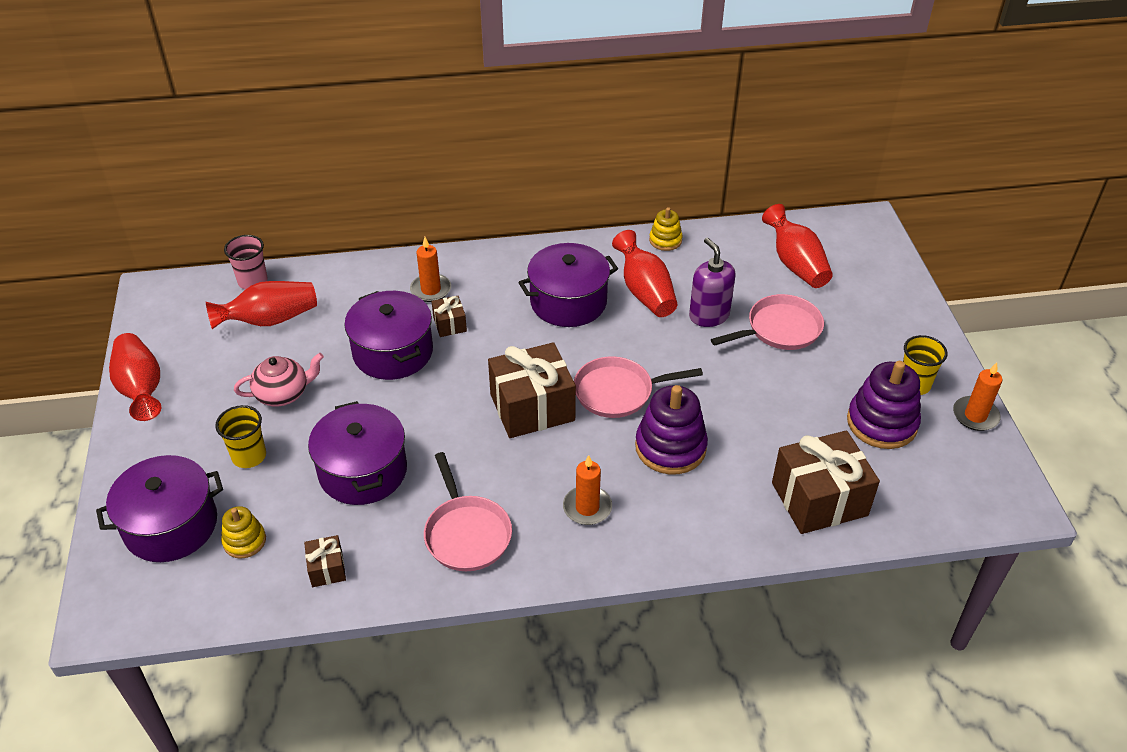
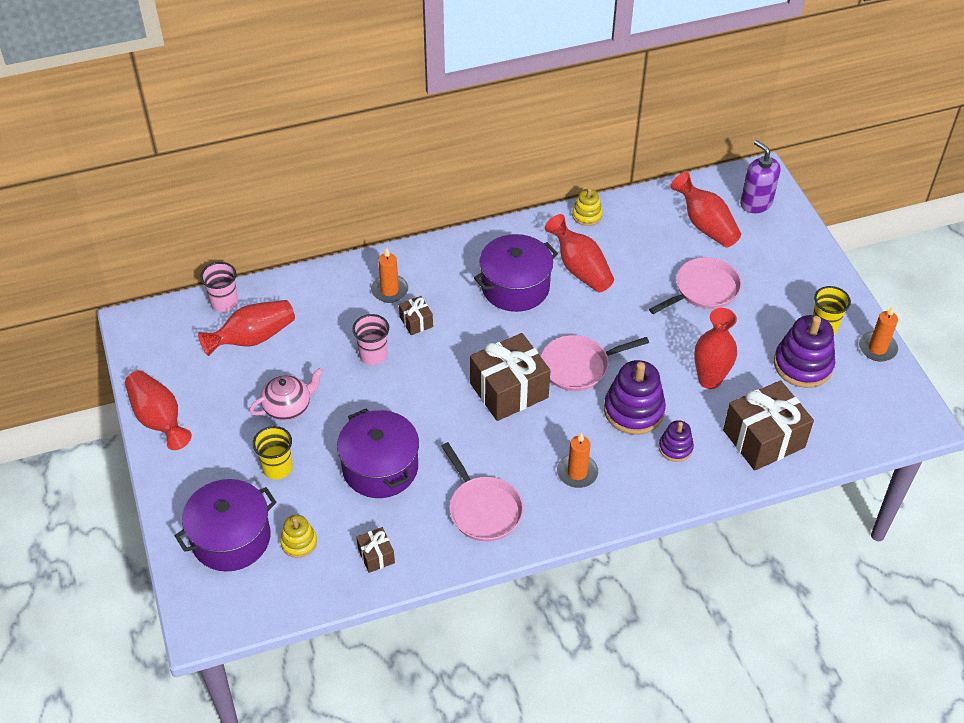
camera: 10 degrees left, 5 degrees up
purple pot [344,291,433,380] -> pink cup [353,314,389,365]
purple soap dispenser [689,238,736,327] -> purple soap dispenser moved to [740,140,780,213]
none -> purple stacking toy [659,420,694,462]
none -> red vase [694,308,737,389]

